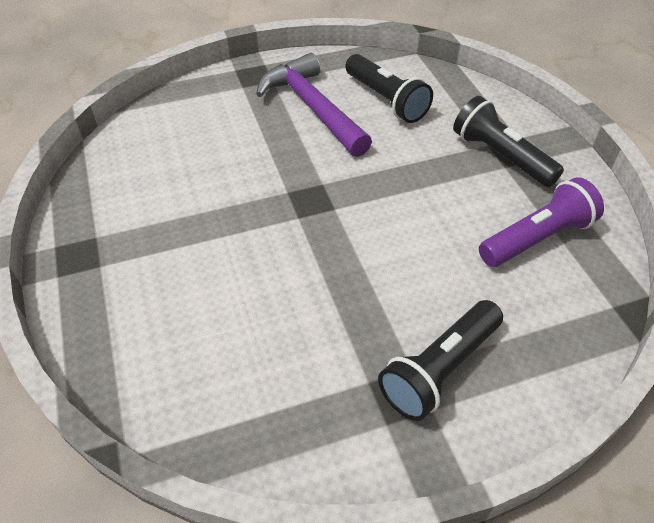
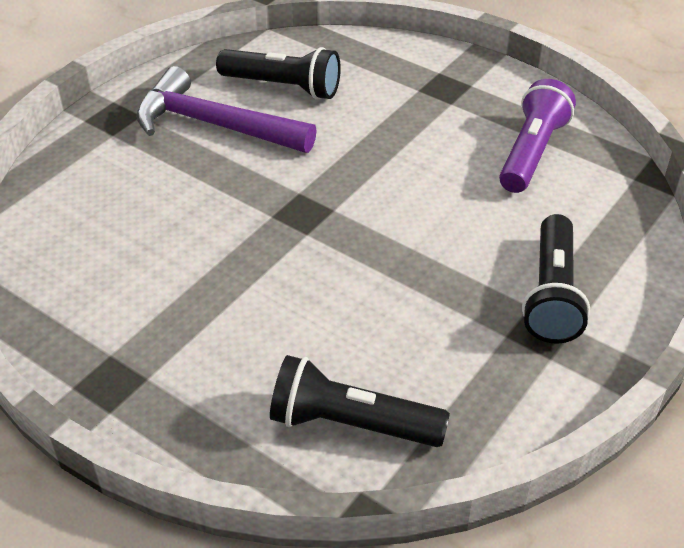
camera: 35 degrees left, 5 degrees down
black flashlight [453,96,564,187] -> black flashlight moved to [270,355,450,447]

